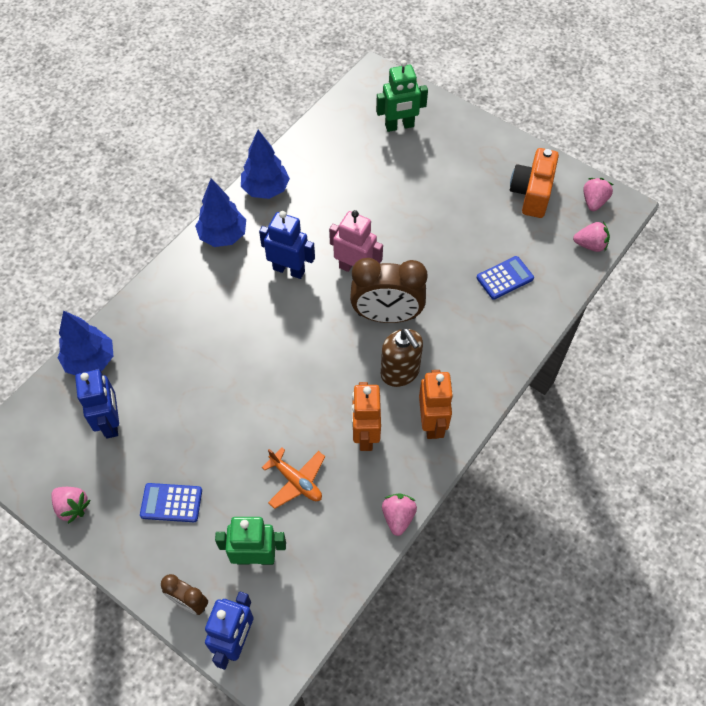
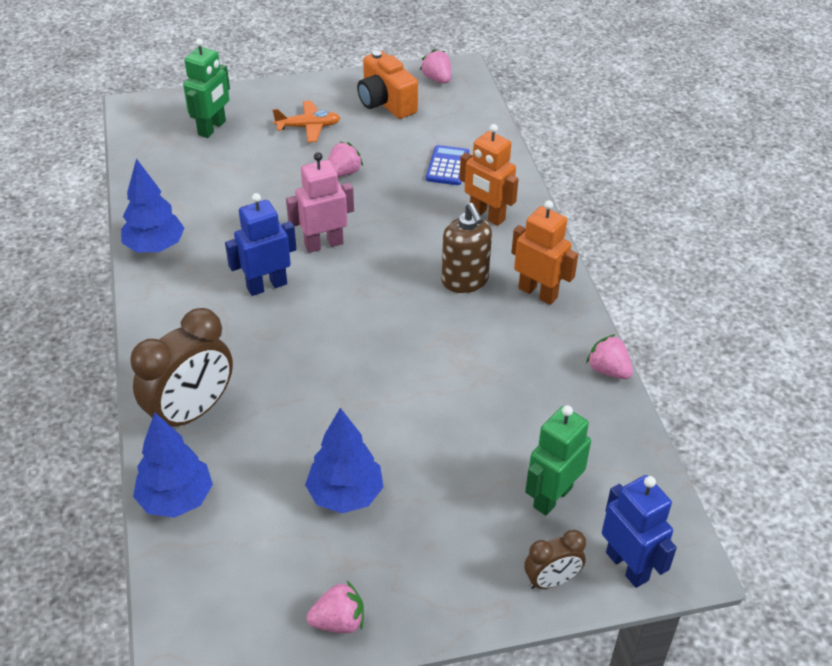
camera: 50 degrees left, 15 degrees down
blue robot [75,369,119,438] -> none
blue calculator [140,483,202,522] -> none
blue tree [195,178,246,247] -> blue tree moved to [305,408,383,513]
orange plane [262,447,325,509] -> orange plane moved to [272,101,340,142]
brown clock [350,258,428,323] -> brown clock moved to [130,308,233,426]
orange robot [352,382,381,451] -> orange robot moved to [460,124,518,226]
brown soap dispenser [381,328,423,387] -> brown soap dispenser turned 60 degrees clockwise [442,203,492,293]
pink strawberry [573,221,610,252] -> pink strawberry moved to [328,141,363,177]

